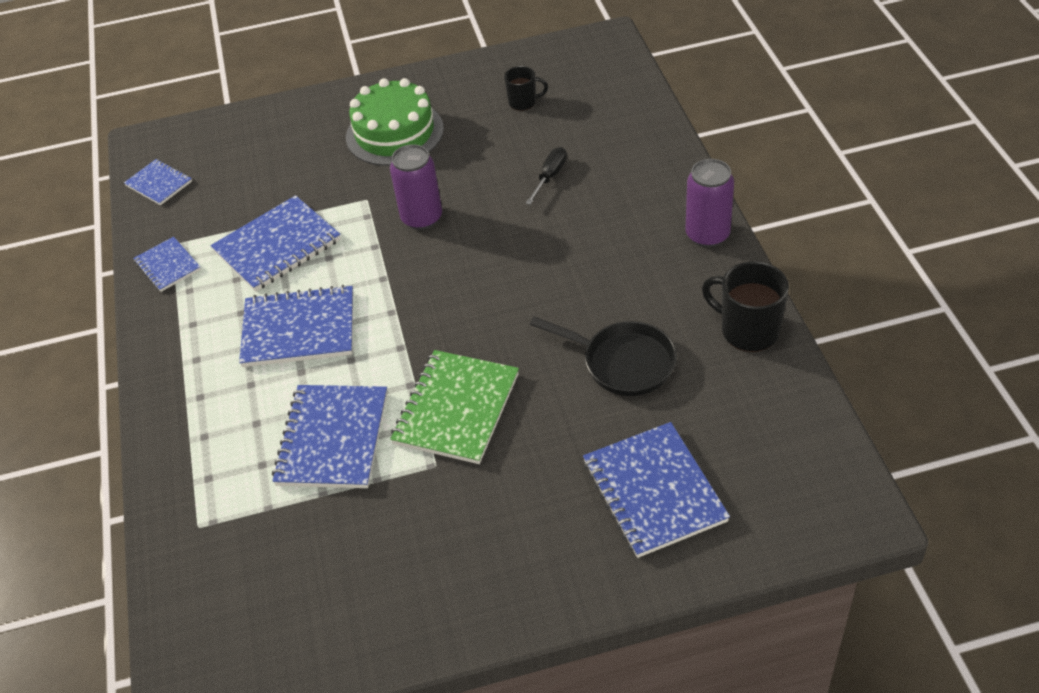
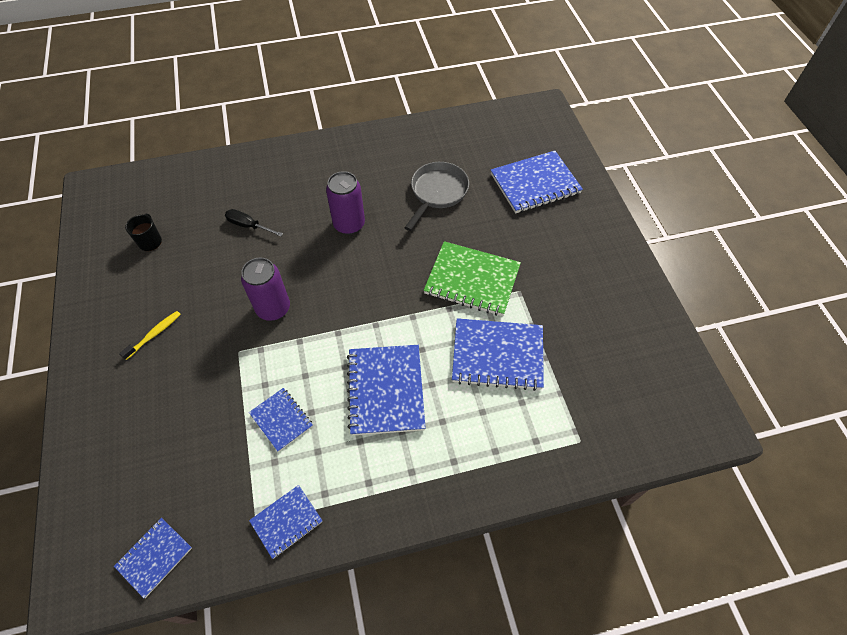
camera: 95 degrees left, 10 degrees up
blue notebook [211,195,341,292] -> blue notebook [249,388,313,452], size x0.56
green cake [346,78,444,166] -> yellow toothbrush [119,311,181,360]
black pan [530,317,677,396] -> grey pan [404,162,469,231]
purple can [685,159,734,247] -> purple can moved to [326,171,365,235]
black mug [702,261,789,352] -> none

